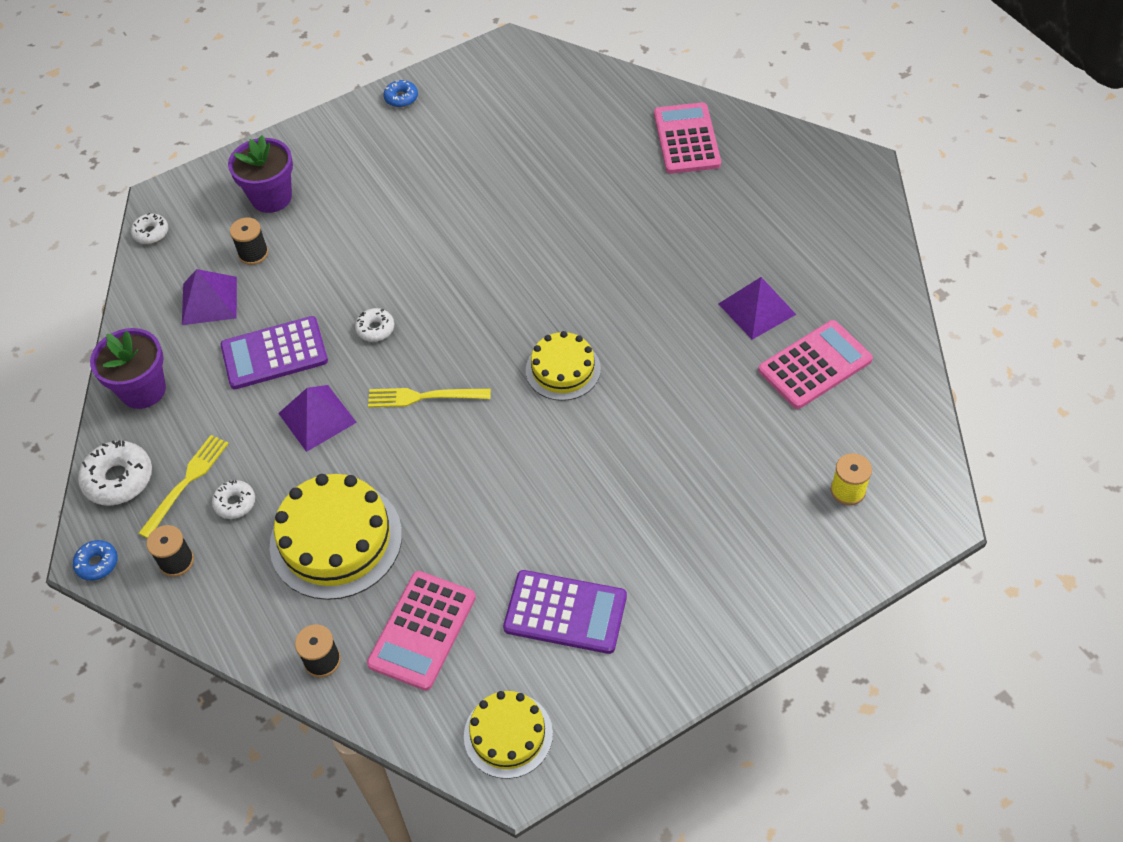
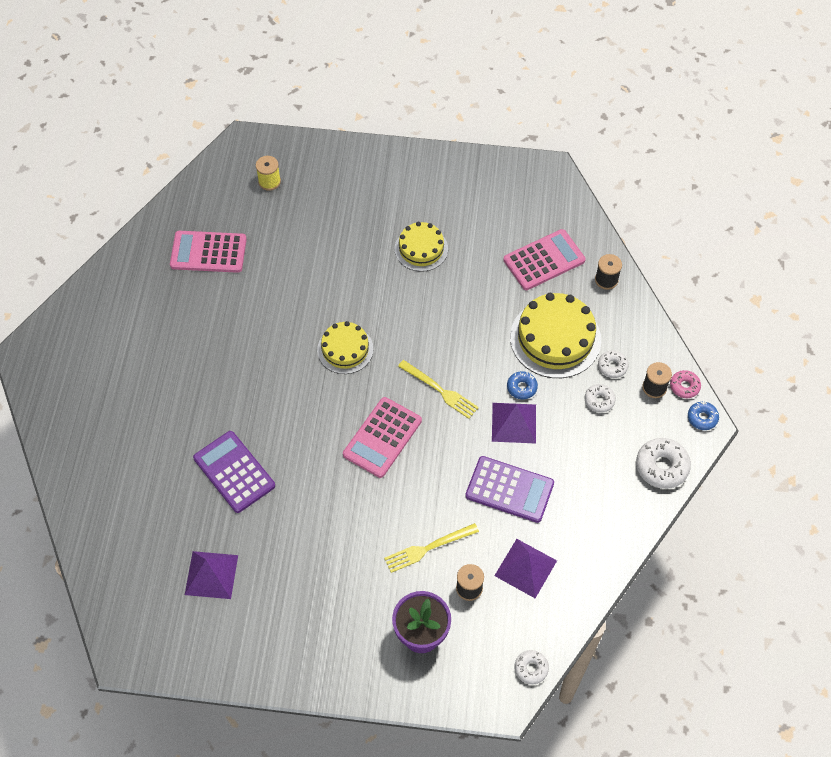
camera: 145 degrees left, 5 degrees up
purple flower pot [90,328,166,409] -> none
yellow fork [138,435,229,539] -> yellow fork moved to [384,523,479,573]
white donut [355,308,394,342] -> white donut moved to [598,350,629,378]
blue donut [383,80,418,107] -> blue donut moved to [507,371,538,399]
yellow cake [464,691,553,779] -> yellow cake moved to [395,222,448,272]
purple calculator [503,570,627,654] -> purple calculator moved to [193,431,275,513]
pink calculator [654,102,721,174] -> pink calculator moved to [343,397,422,478]
purple pyramid [718,277,796,340] -> purple pyramid moved to [185,551,238,599]
none -> pink donut [670,370,701,398]

